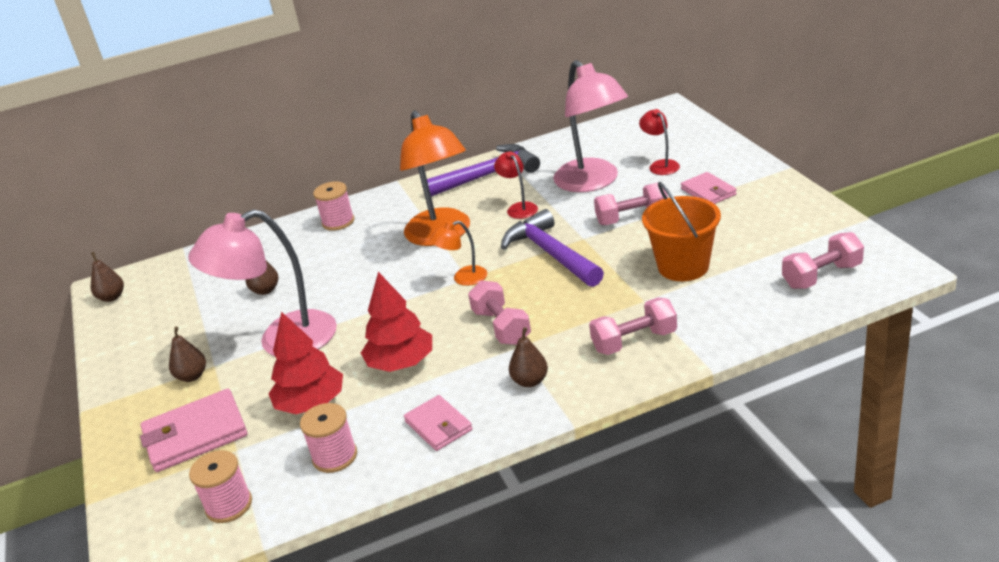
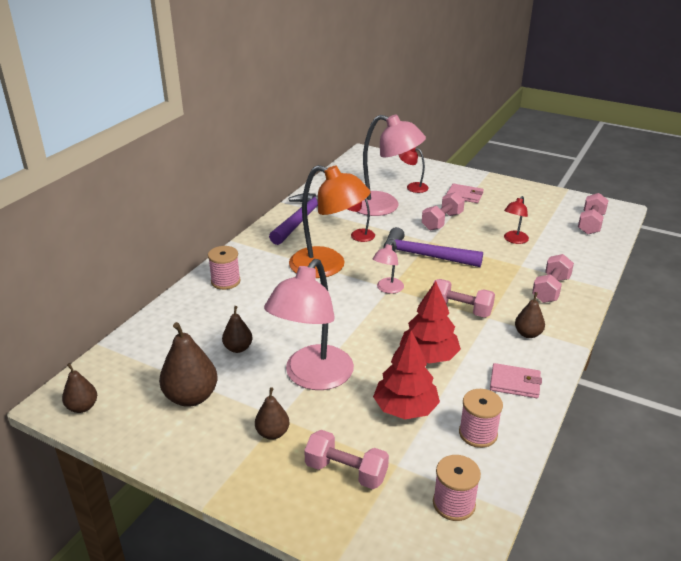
camera: 45 degrees left, 0 degrees up
pink wallet [140,389,248,472] -> pink dumbbell [304,430,389,489]
orange lamp [429,221,487,286] -> pink lamp [373,242,404,294]
orange bucket [642,182,721,281] -> red lamp [504,196,529,244]
none -> brown pear [159,322,218,407]

